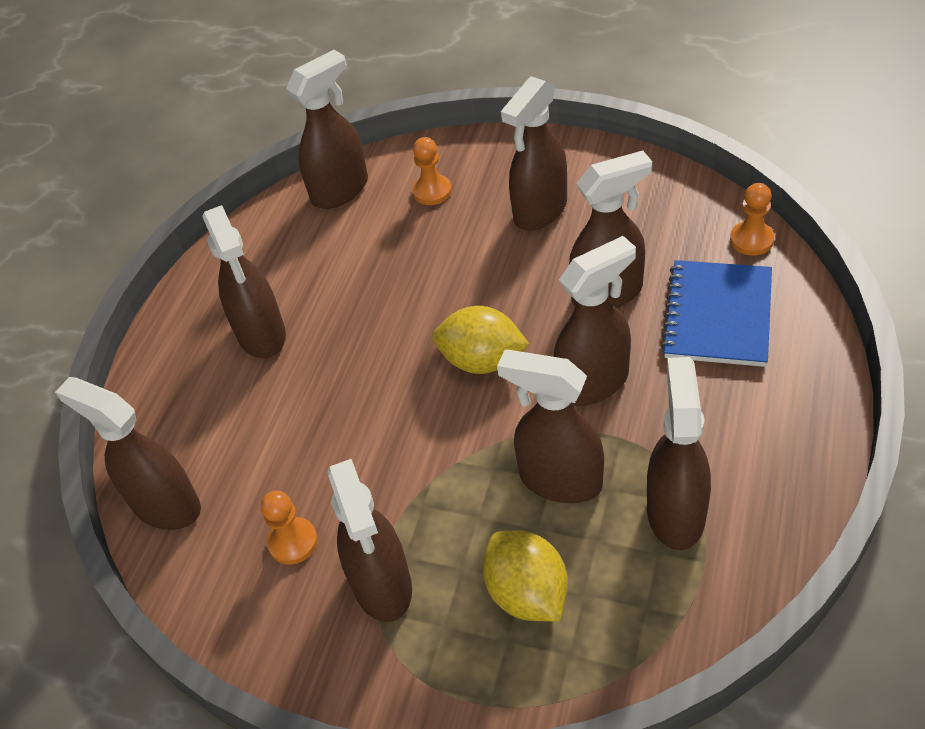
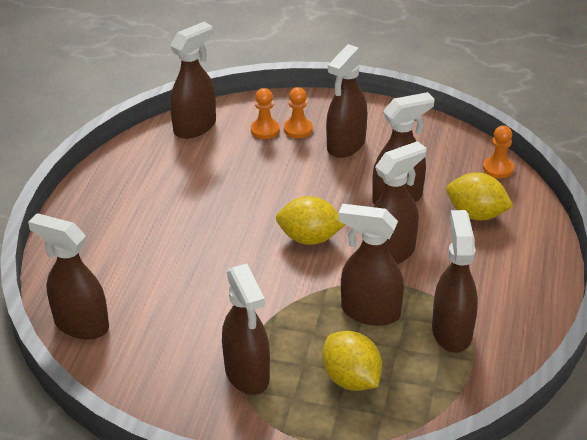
camera: 10 degrees left, 10 degrees down
brown spray bottle [202,205,286,358] -> none
orange pawn [261,491,318,565] -> orange pawn moved to [284,87,313,138]
blue notebook [661,260,772,367] -> yellow lemon [446,172,513,220]

